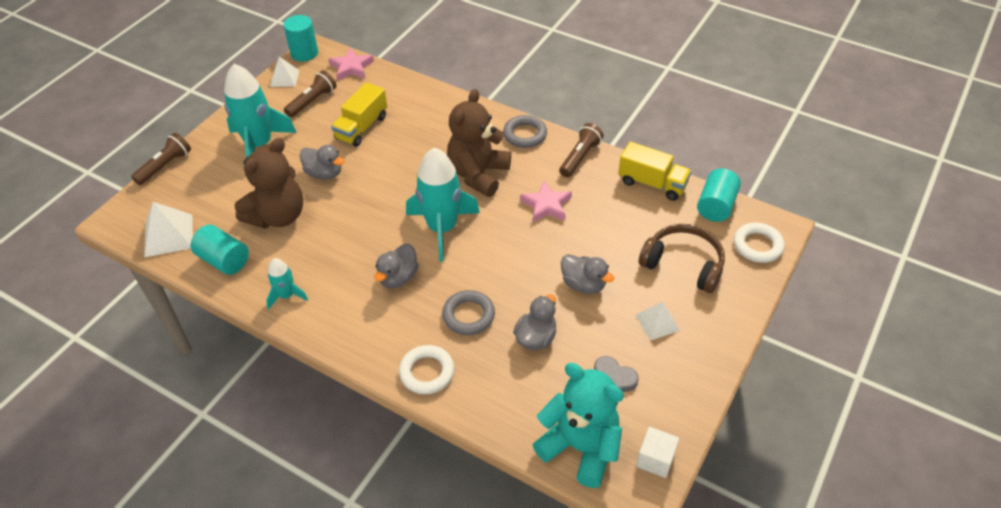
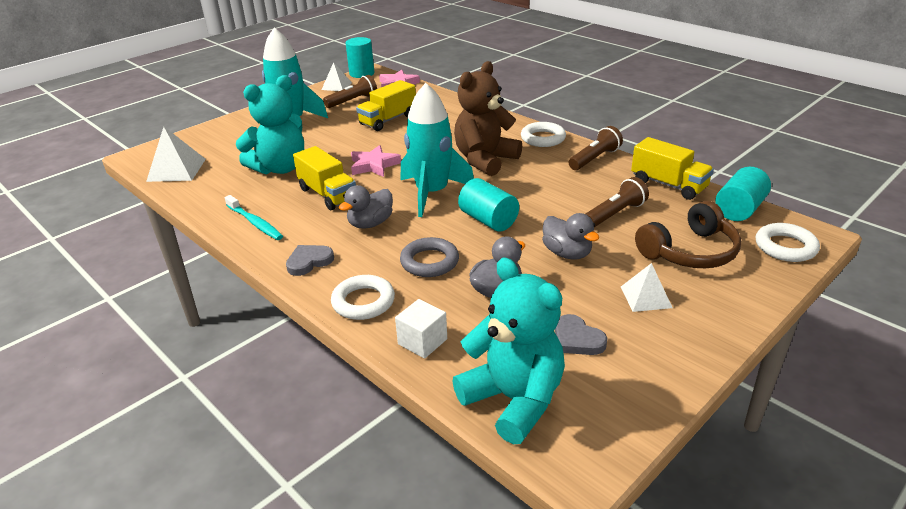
camera: 15 degrees right, 15 degrees down
brown flashlight [131,133,191,185] -> brown flashlight moved to [586,177,649,227]
turquoise cylinder [191,225,249,275] -> turquoise cylinder moved to [458,178,519,231]
brown teddy bear [235,138,303,229] -> turquoise teddy bear [236,75,304,174]
turquoise rocket [266,258,308,309] -> turquoise toothbrush [225,195,283,240]
grey duck [300,145,344,180] -> none
grey ring [503,115,547,148] -> white ring [521,122,566,147]
pink star [520,180,572,223] -> pink star moved to [351,145,401,177]
white cube [636,427,679,478] -> white cube moved to [395,299,447,359]
brown headphones [639,224,725,293] -> brown headphones turned 105 degrees clockwise [635,201,741,268]
none -> grey heart [286,245,334,276]
none -> yellow truck [293,146,356,210]

